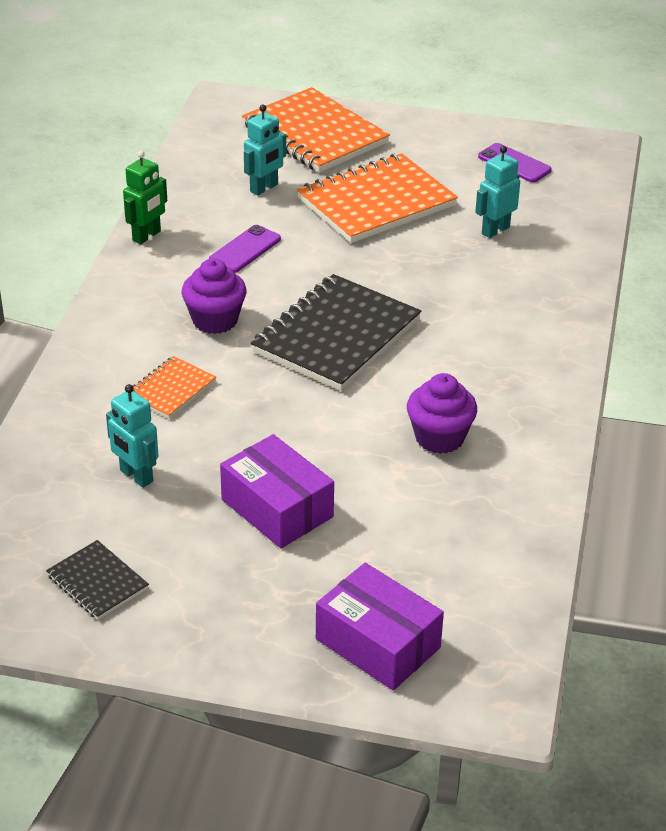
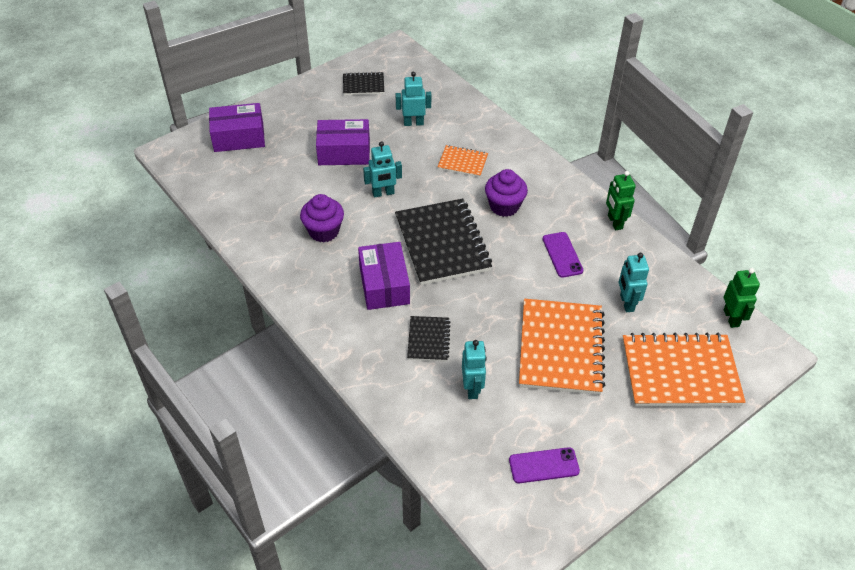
camera: 130 degrees right, 10 degrees up
orange notebook [133,356,216,418] -> orange notebook turned 60 degrees counterclockwise [438,145,488,177]
none -> purple box [358,242,410,310]
none -> turquoise robot [363,141,402,198]
none -> black notebook [407,316,451,362]
none -> green robot [724,268,760,328]

